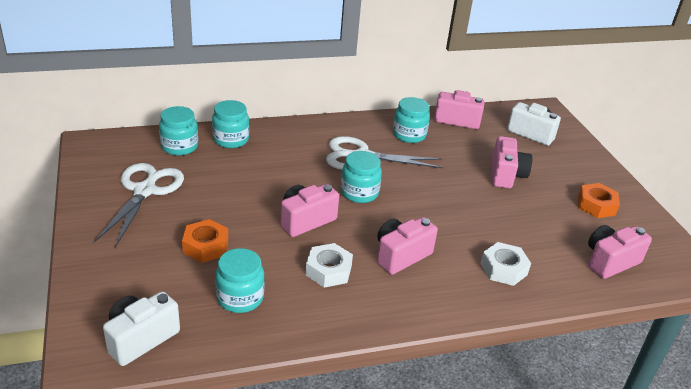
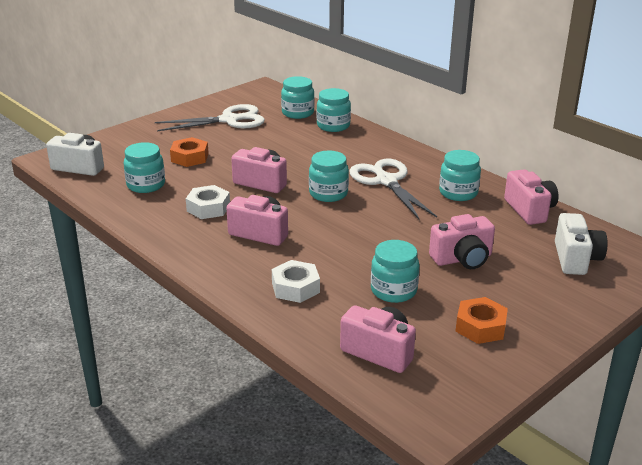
camera: 65 degrees right, 5 degrees down
none -> turquoise jar [371,240,419,303]

